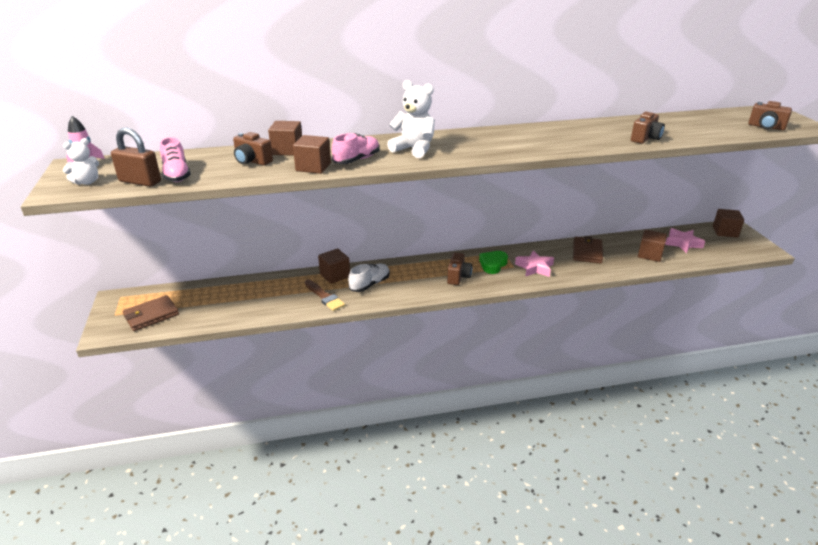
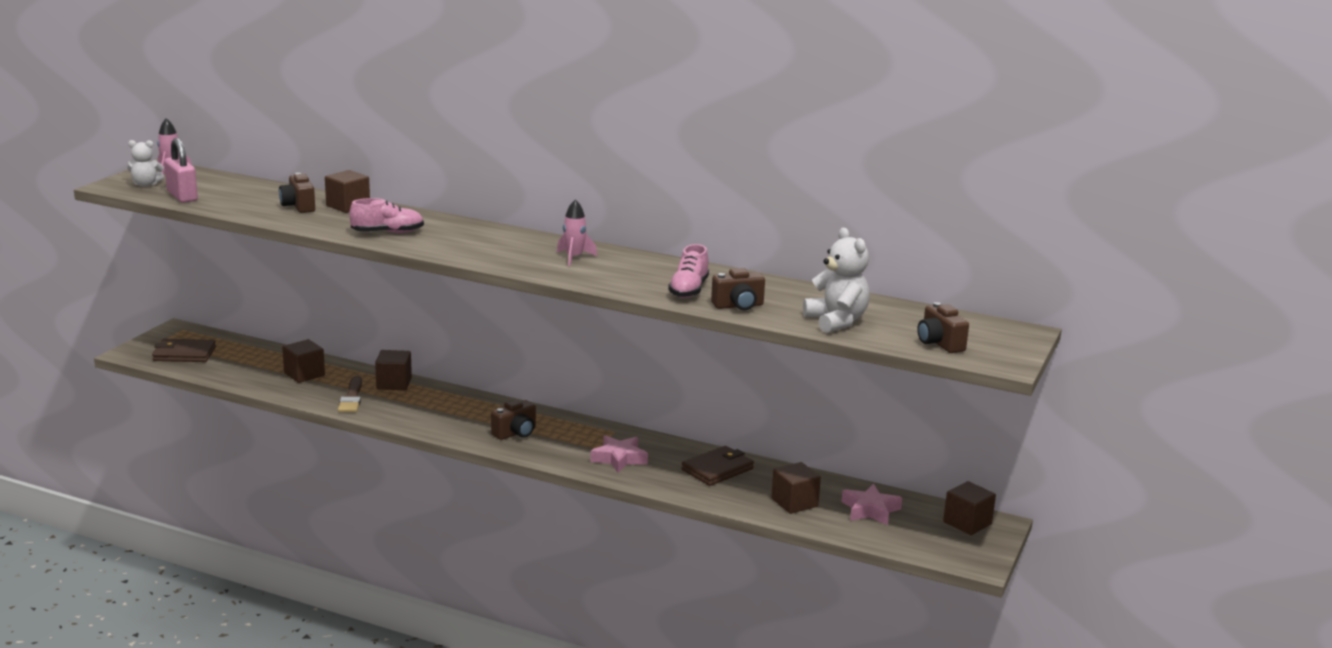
camera: 35 degrees right, 10 degrees down
brown padlock [111,128,161,187] -> pink padlock [164,138,198,203]
pink shoe [160,137,191,182] -> pink shoe moved to [668,244,709,298]
brown cube [293,135,331,174] -> brown cube moved to [282,339,325,383]
white shoe [348,264,390,292] -> none
white teddy bear [387,80,435,158] -> white teddy bear moved to [803,228,870,333]
green heart [479,251,508,274] -> none
none -> pink rocket [557,199,597,266]

